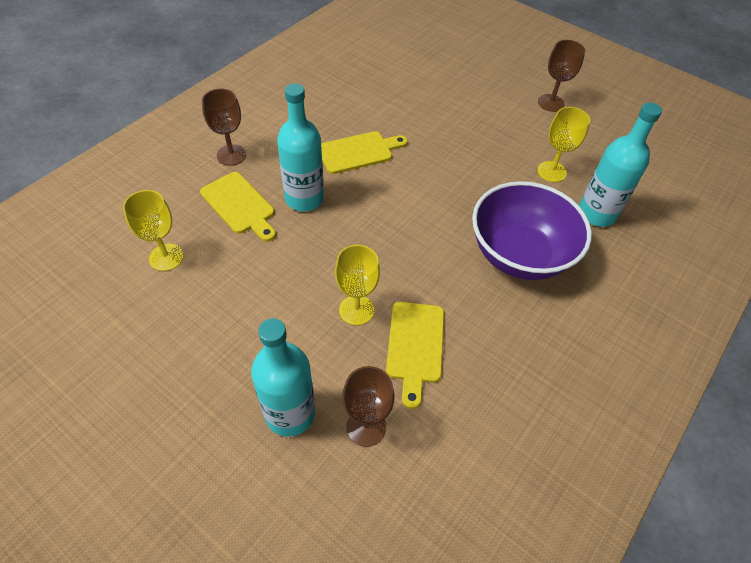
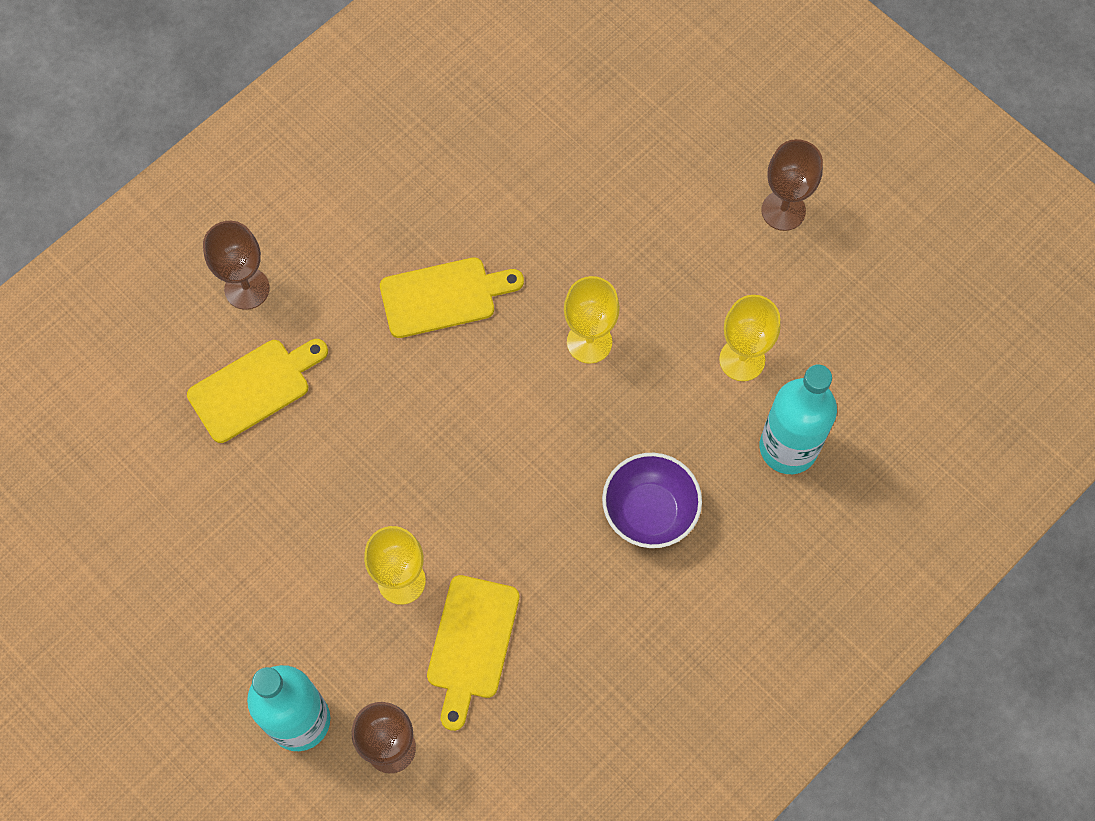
camera: 10 degrees right, 15 degrees up
yellow goblet [123,190,184,271] -> yellow goblet moved to [564,276,620,364]
yellow cutting board [200,172,276,242] -> yellow cutting board turned 90 degrees counterclockwise [187,339,328,443]
turquoise bottle [277,84,324,211] -> none
purple bowl [472,181,592,280] -> purple bowl [602,453,702,548], size x0.60

